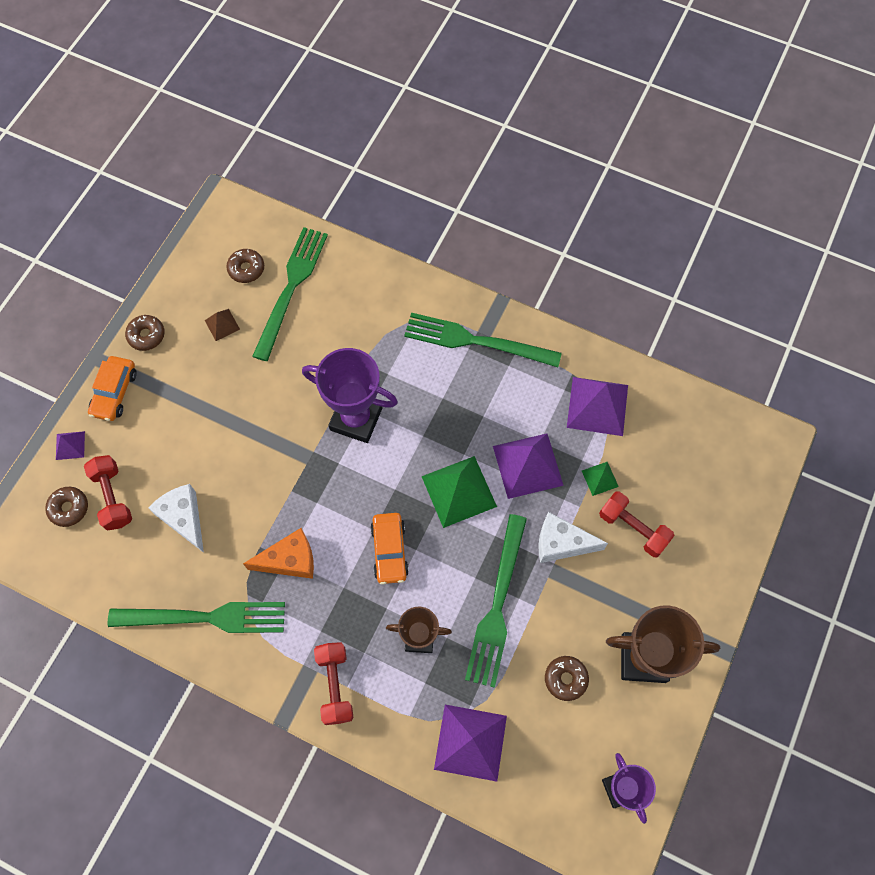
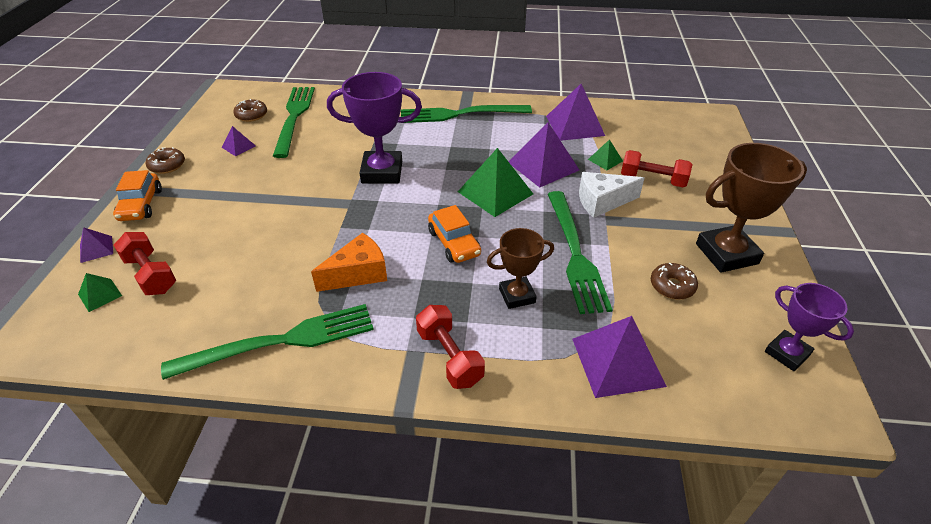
camera: 20 degrees left, 25 degrees down
brown donut [45,487,88,527] -> green pyramid [78,273,122,312]
white cheese [148,484,204,553] -> none
brown pyramid [205,309,240,341] -> purple pyramid [222,126,256,156]

